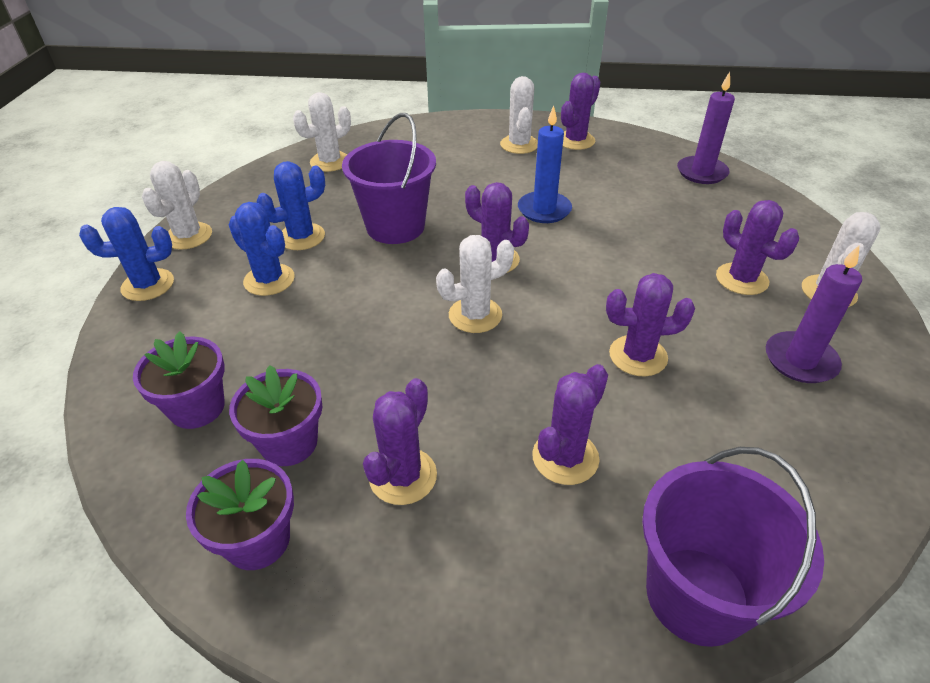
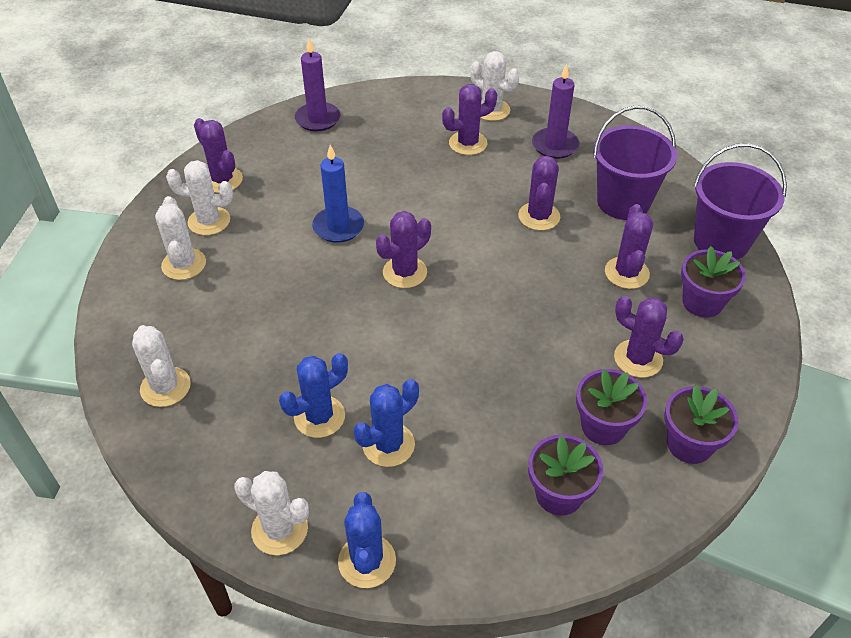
camera: 80 degrees left, 5 degrees up
blue cactus [256,161,325,250] -> blue cactus turned 75 degrees clockwise [279,353,348,438]
purple bucket [342,113,436,244] -> purple bucket moved to [593,106,677,220]
white cactus [436,235,514,333] -> white cactus moved to [155,196,206,280]
purple cactus [532,364,608,485] -> purple cactus turned 45 degrees clockwise [605,204,653,289]
none -> purple flower pot [681,246,746,318]

